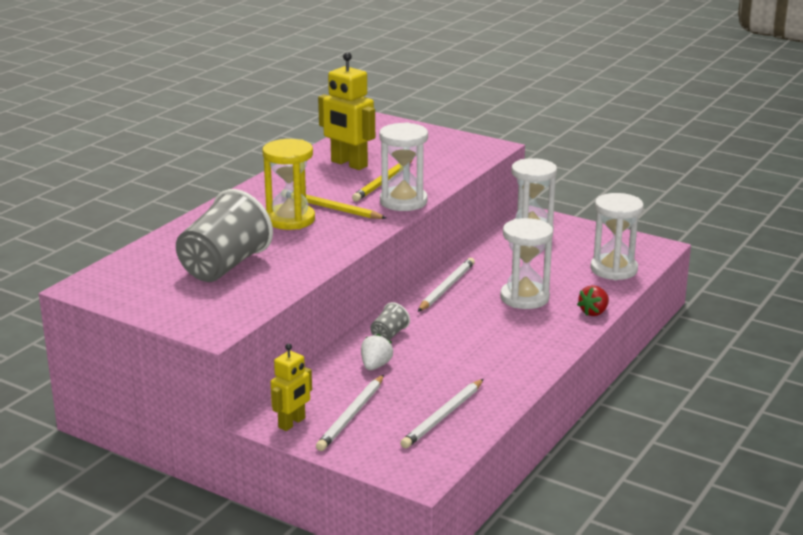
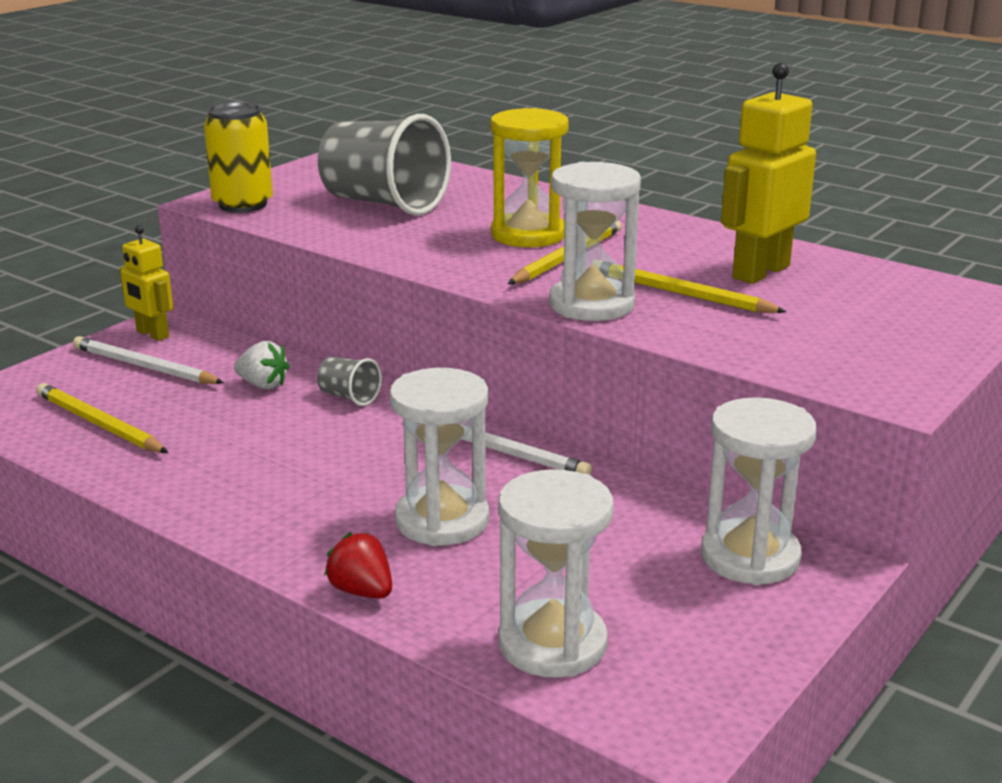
camera: 95 degrees right, 0 degrees up
white pencil [400,379,483,448] -> yellow pencil [36,383,169,453]
none -> yellow can [204,102,273,213]

